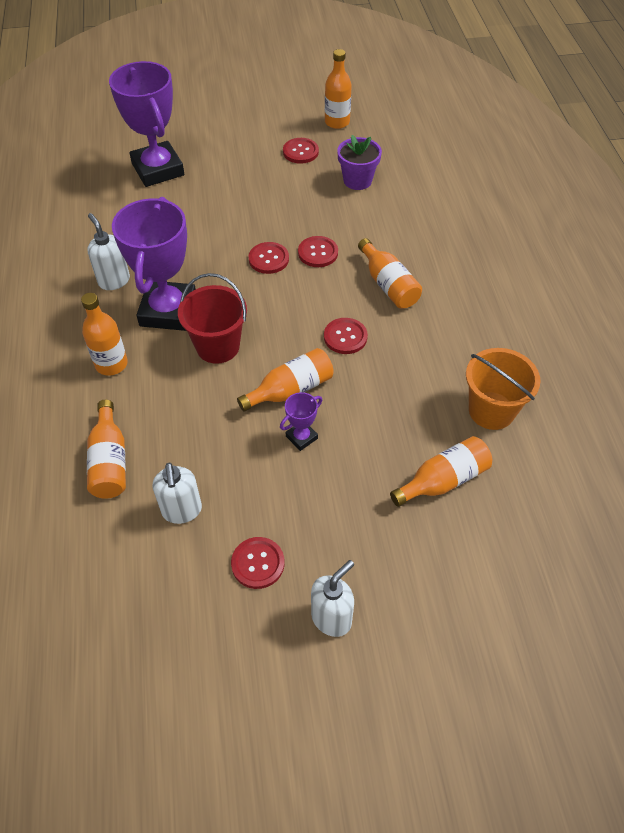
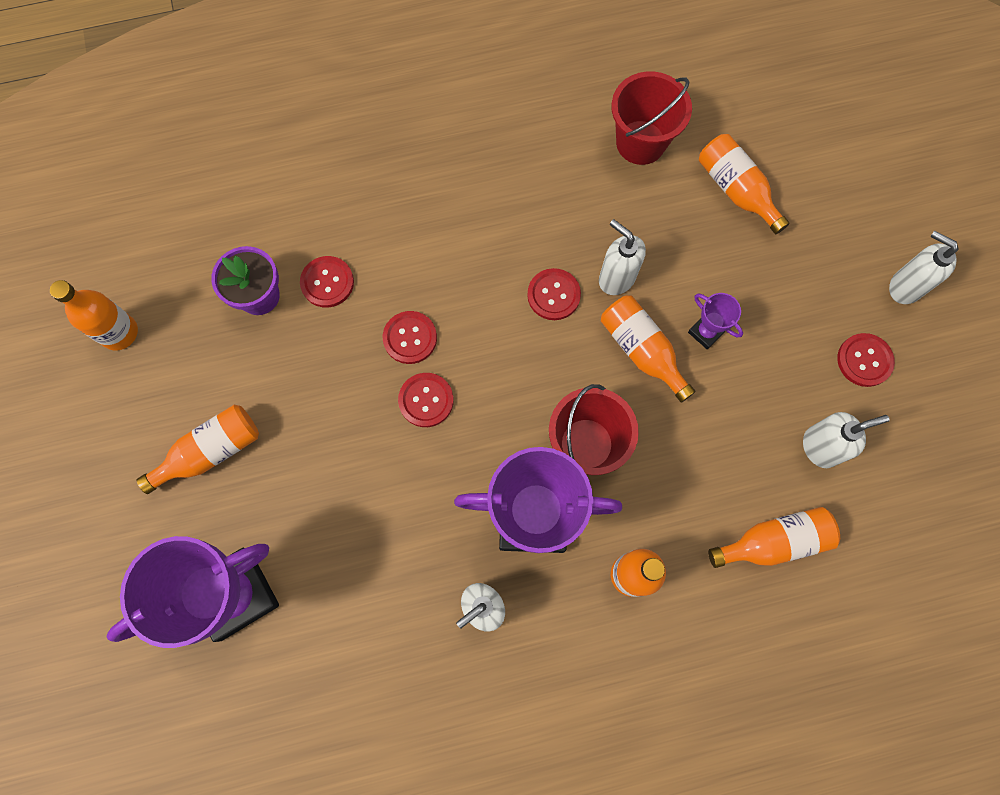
camera: 95 degrees left, 20 degrees up
red button [283,138,319,164] -> red button moved to [300,256,354,308]
orange bottle [358,238,422,309] -> orange bottle moved to [137,405,259,494]
orange bucket [466,348,541,430] -> red bucket [611,71,692,165]
none -> white soap dispenser [599,219,646,295]

